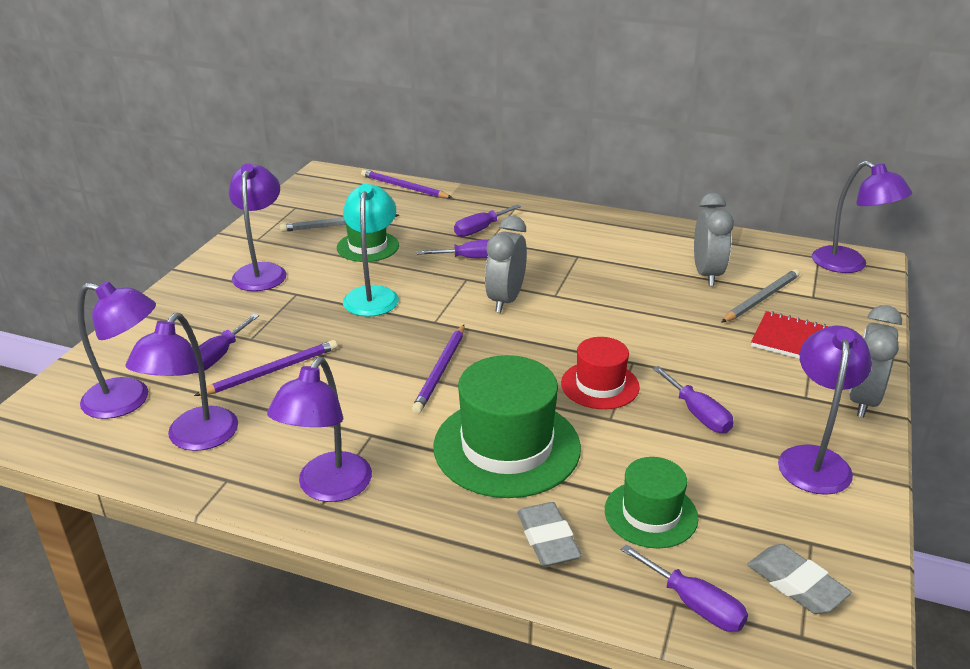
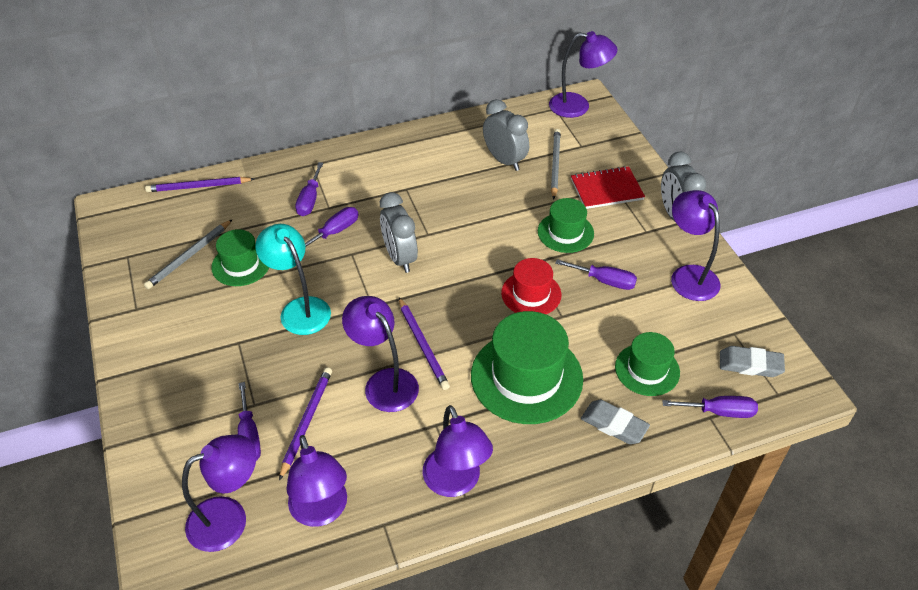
camera: 40 degrees left, 15 degrees up
purple lamp [229,163,287,291] -> purple lamp moved to [342,296,419,412]
none -> green hat [538,198,594,253]

